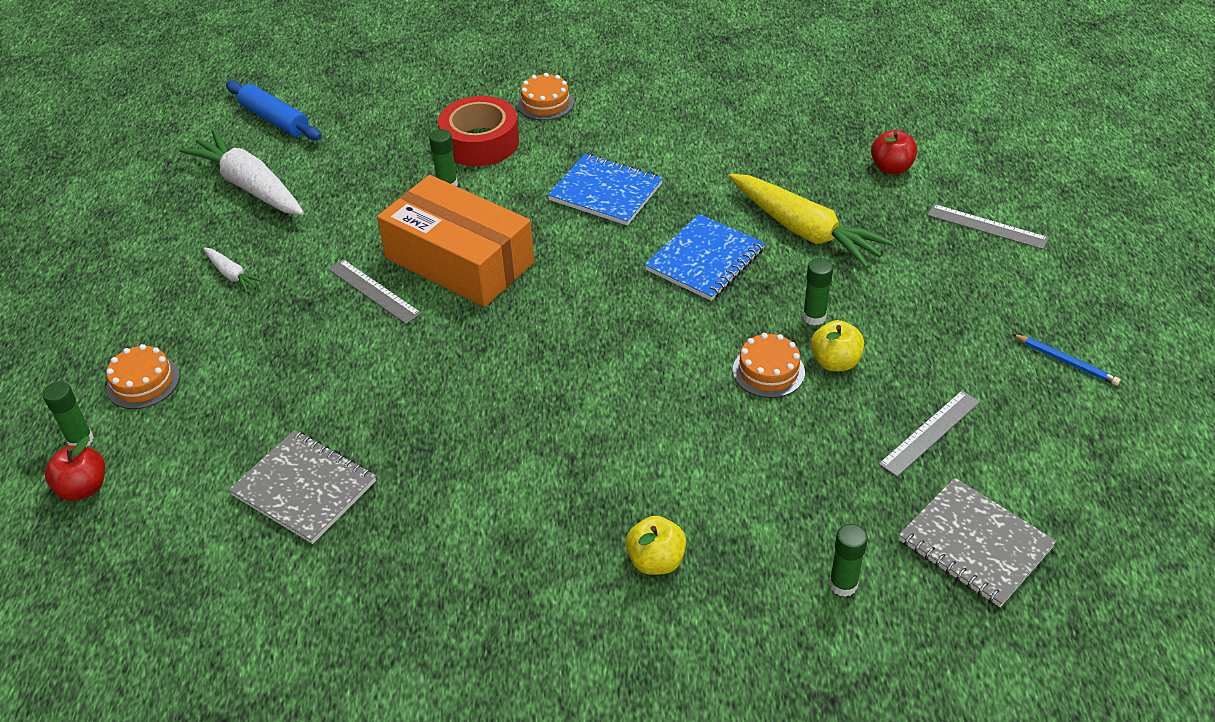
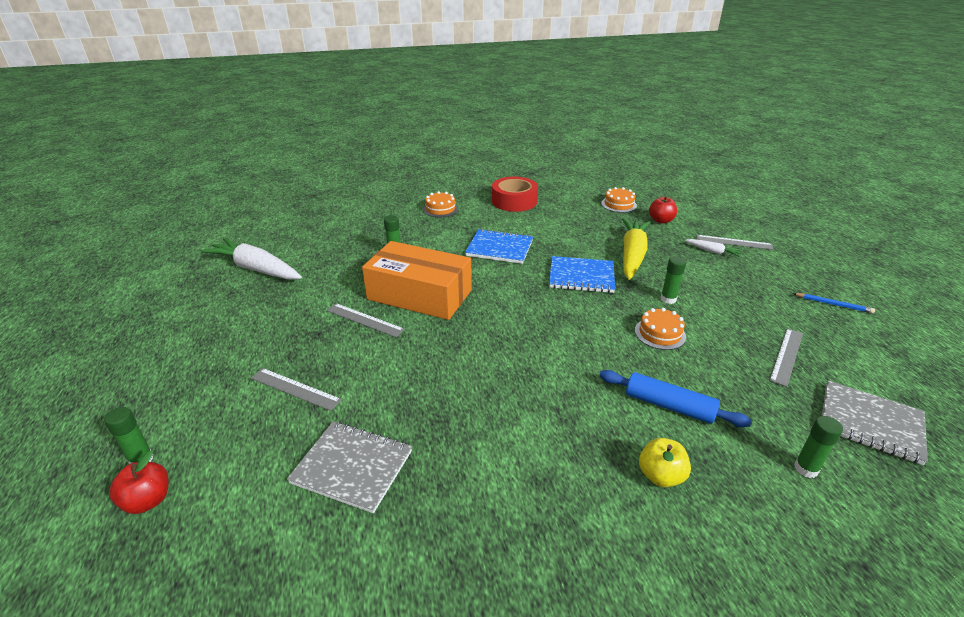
camera: 15 degrees left, 10 degrees down
orange cake [106,344,180,409] -> orange cake moved to [601,187,637,213]
white carrot [203,247,265,293] -> white carrot moved to [685,239,743,257]
blue rolling pin [226,81,322,140] -> blue rolling pin moved to [599,370,752,427]
red tape [438,96,519,166] -> red tape moved to [492,177,538,212]
blue notebook [644,214,765,301] -> blue notebook turned 75 degrees clockwise [549,256,615,293]
yellow carrot [729,174,894,268] -> yellow carrot turned 105 degrees counterclockwise [622,218,650,280]
yellow apple [811,320,864,371] -> none
none -> grey ruler [251,368,342,411]

